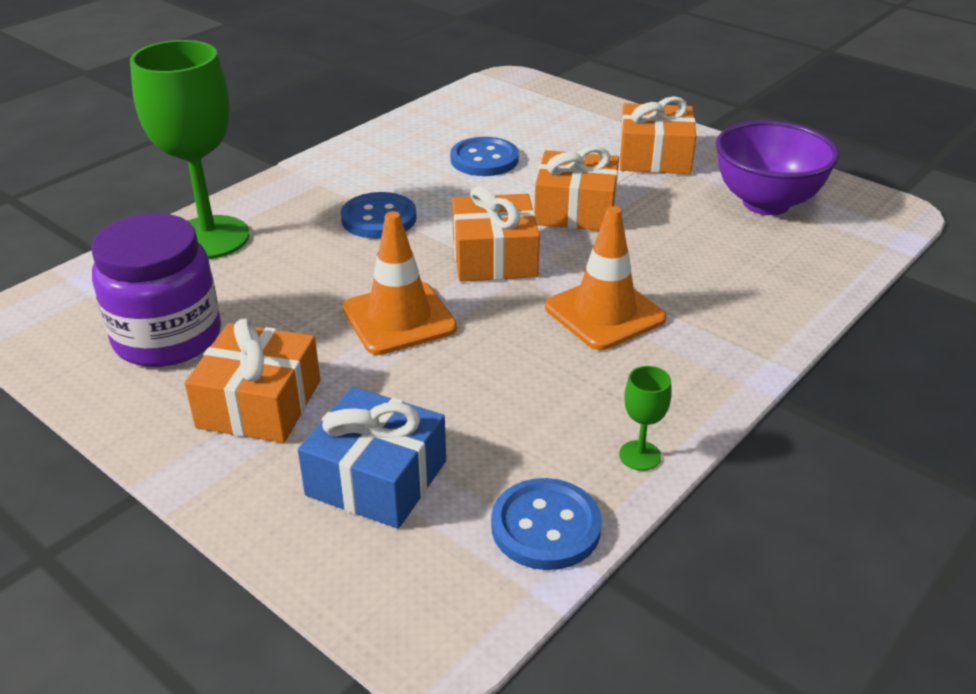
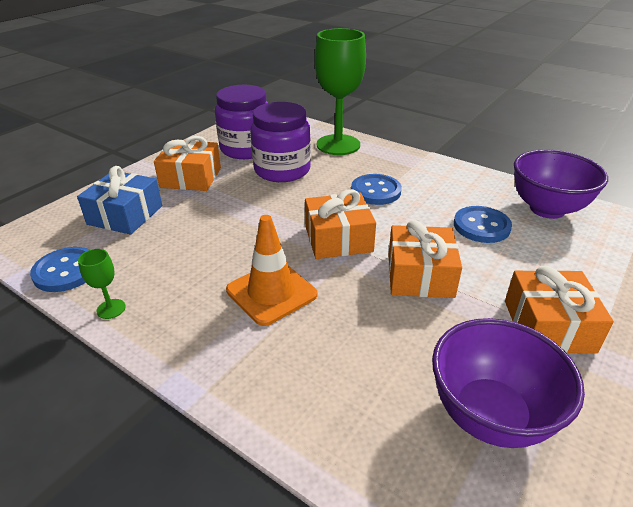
camera: 85 degrees right, 0 degrees up
orange traffic cone [342,211,457,355] -> none
none -> purple jar [250,102,311,182]
none -> purple bowl [514,150,608,219]

